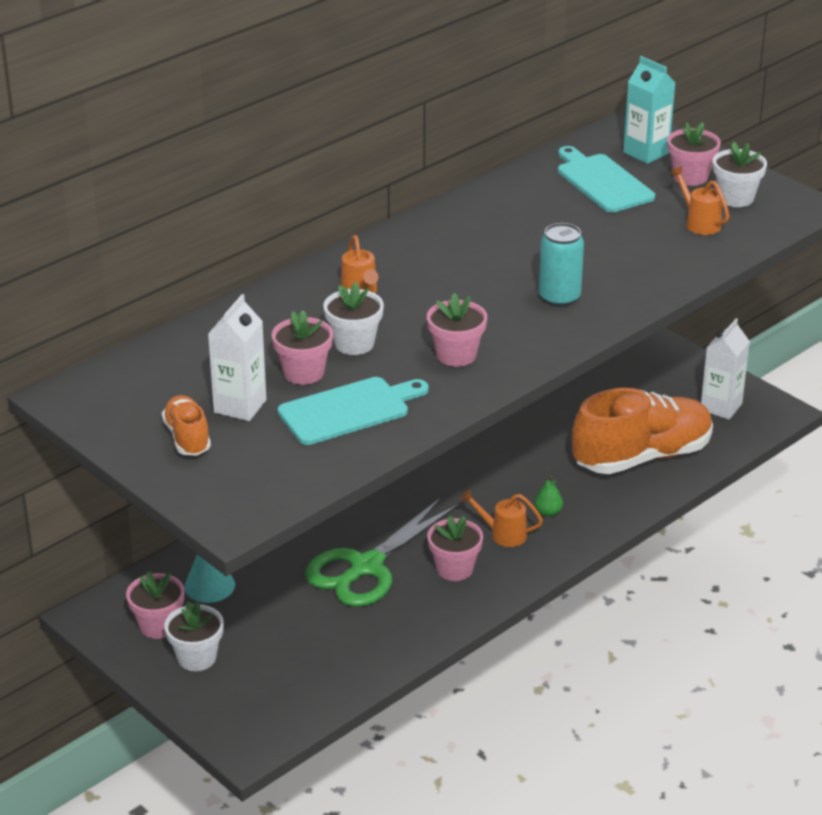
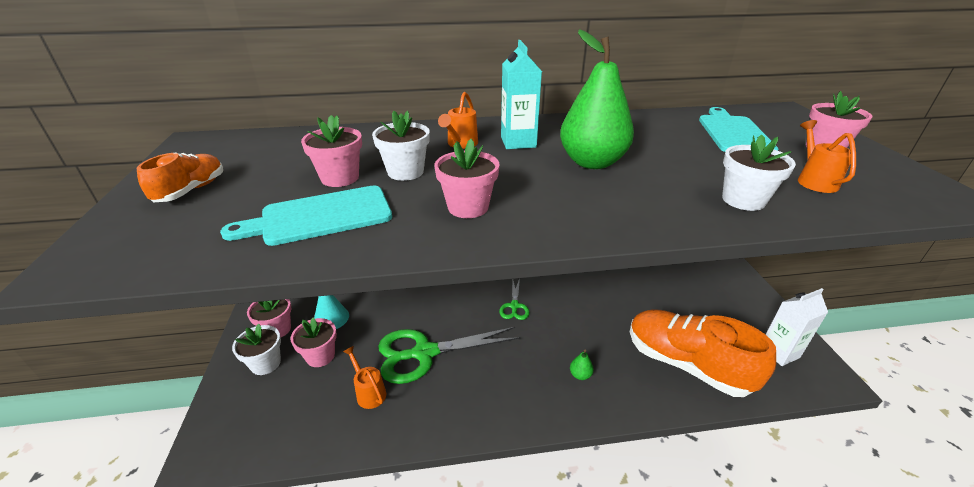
camera: 35 degrees right, 0 degrees up
white carton [208,294,266,421] -> none
turquoise cutting board [277,377,429,445] -> turquoise cutting board turned 150 degrees clockwise [220,186,392,246]
pink flower pot [427,516,483,581] -> pink flower pot moved to [290,318,337,367]
orange watering can [460,489,543,547] -> orange watering can moved to [343,346,386,409]
turquoise can [539,223,584,307] -> none
orange shoe [572,388,713,474] -> orange shoe turned 150 degrees counterclockwise [630,309,776,397]
turquoise carton [623,56,675,164] -> turquoise carton moved to [501,40,542,149]
white flower pot [713,142,767,207] -> white flower pot moved to [722,135,796,211]
none -> green scissors [499,278,530,320]
none -> green pear [560,29,634,169]

